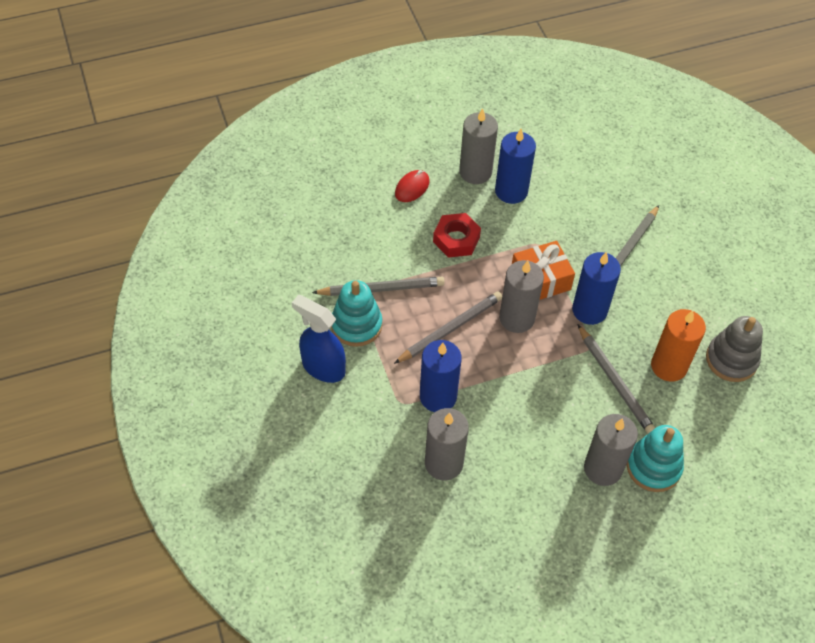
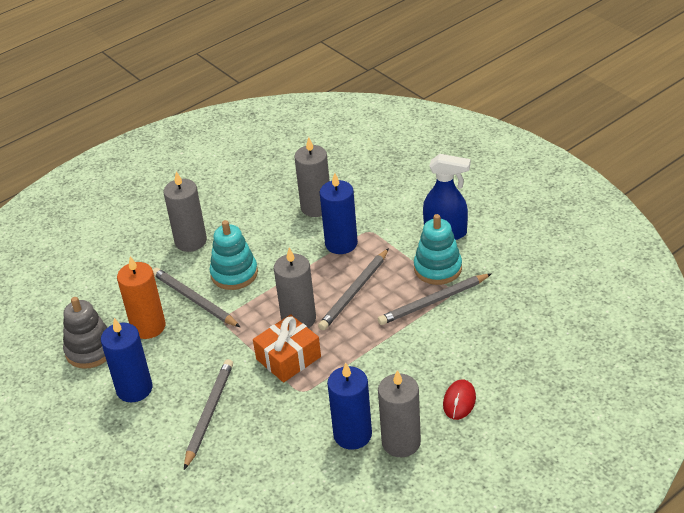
camera: 165 degrees right, 15 degrees down
red nut [433,213,481,258] -> none
blue candle [572,252,621,325] -> blue candle moved to [101,318,153,402]
turquoise stacking toy [627,425,684,492] -> turquoise stacking toy moved to [209,220,258,290]

